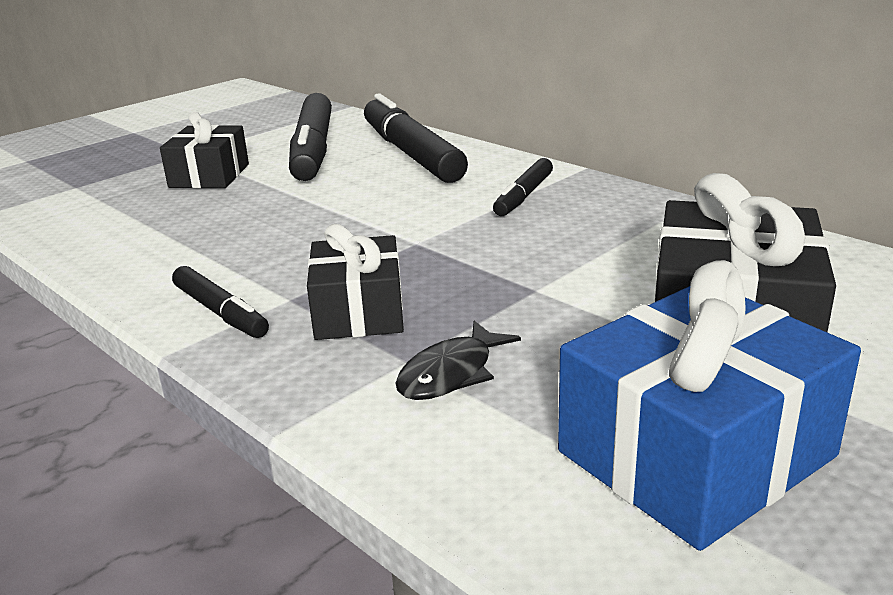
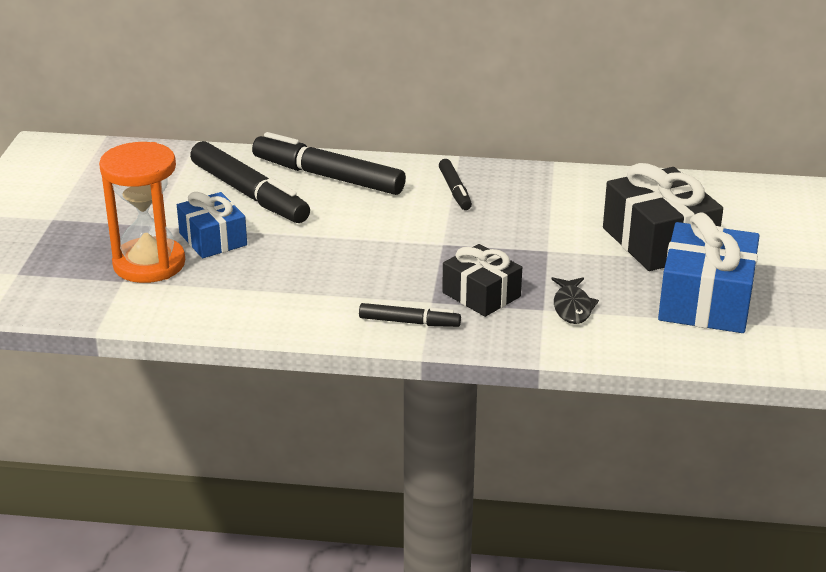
camera: 40 degrees left, 5 degrees up
black gift [160,112,249,188] -> blue gift [177,192,247,258]
none -> orange hourglass [99,142,185,283]

